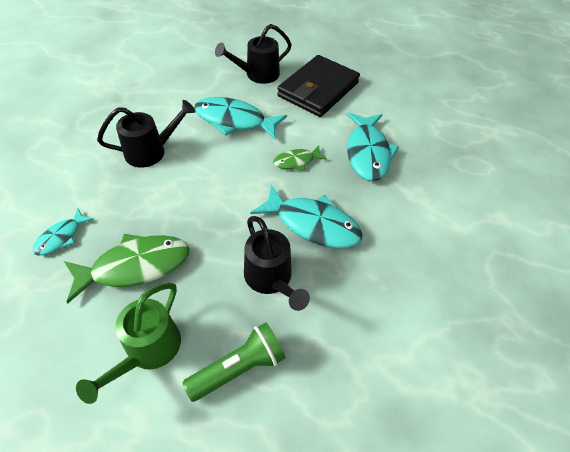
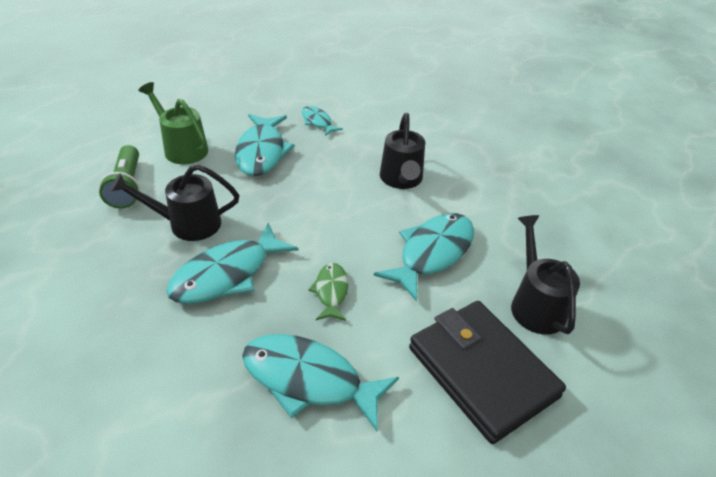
camera: 110 degrees right, 10 degrees down
green fish [64,234,189,304] -> turquoise fish [235,114,295,176]

